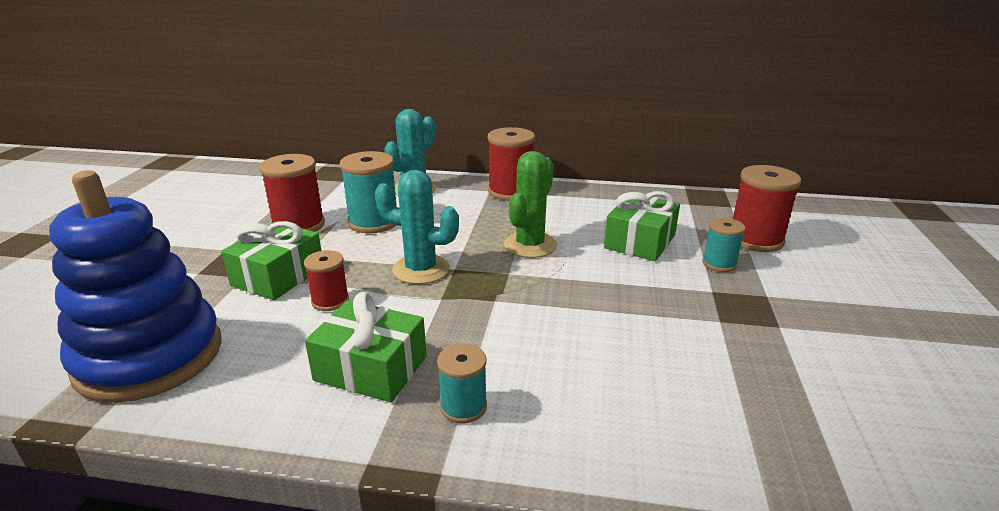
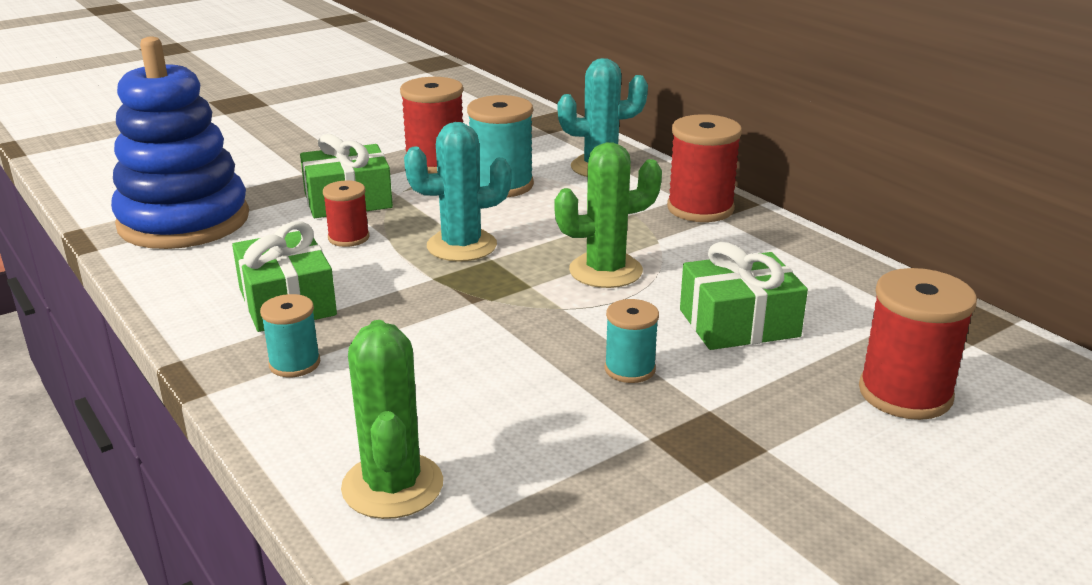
camera: 45 degrees right, 0 degrees up
turquoise cactus [375,170,459,284] -> turquoise cactus turned 75 degrees counterclockwise [404,122,511,262]
turquoise spool [702,218,746,272] -> turquoise spool moved to [605,299,659,383]
none -> green cactus [341,320,443,519]

